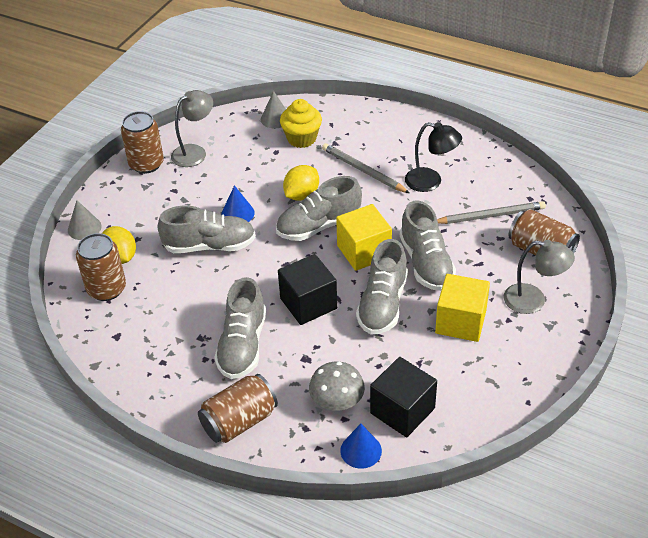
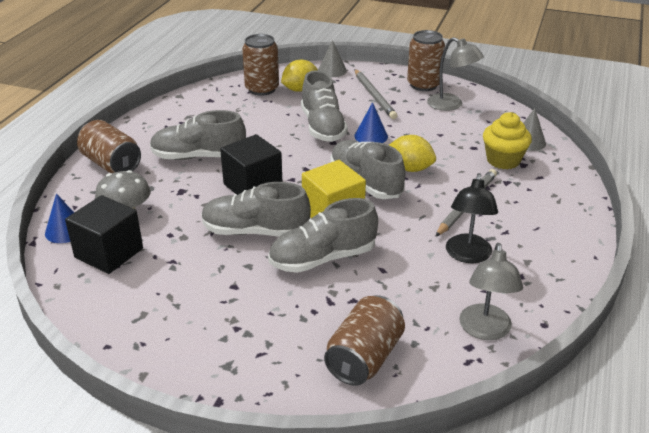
camera: 80 degrees right, 10 degrees down
yellow cube [435,274,490,342] -> none
grey pencil [437,201,546,224] -> grey pencil moved to [354,69,397,119]
grey lamp [504,240,575,314] -> grey lamp moved to [459,243,523,340]

